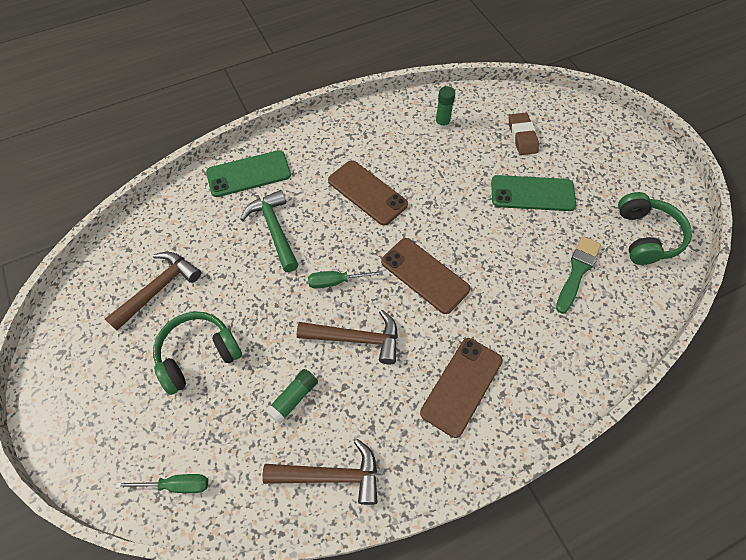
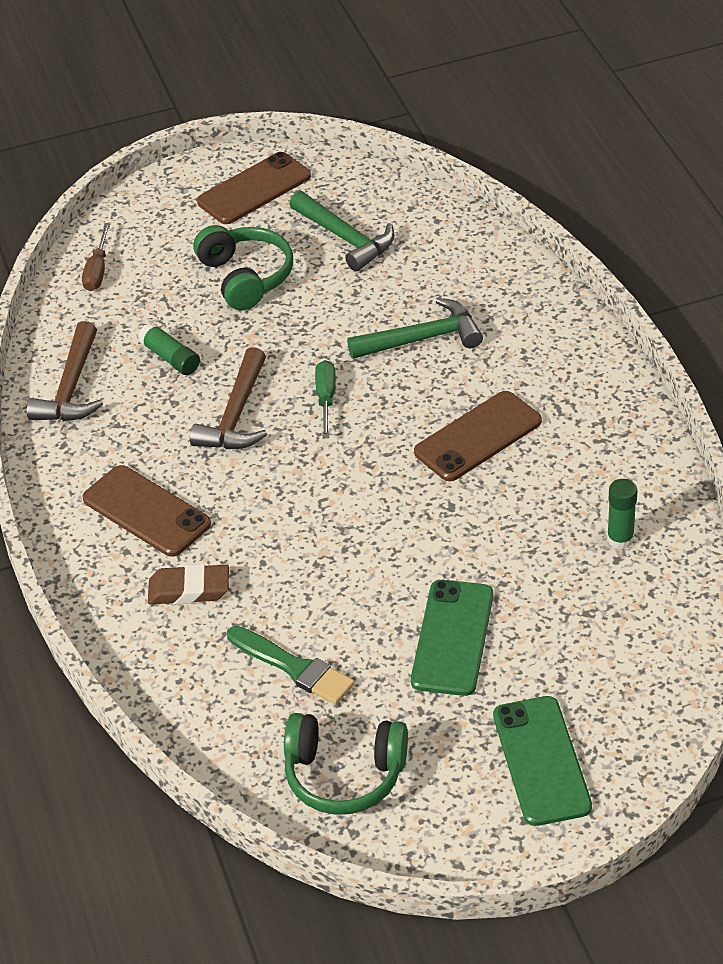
camera: 100 degrees right, 15 degrees down
brown hammer [105,252,201,331] -> green hammer [289,191,395,272]
green screwdriver [116,474,208,493] -> brown screwdriver [82,223,111,291]
green phone [206,150,291,197] -> green phone moved to [493,696,592,826]
brown phone [381,238,470,314] -> brown phone moved to [197,152,311,224]
brown eraser [509,113,539,155] -> brown eraser moved to [148,564,229,605]

